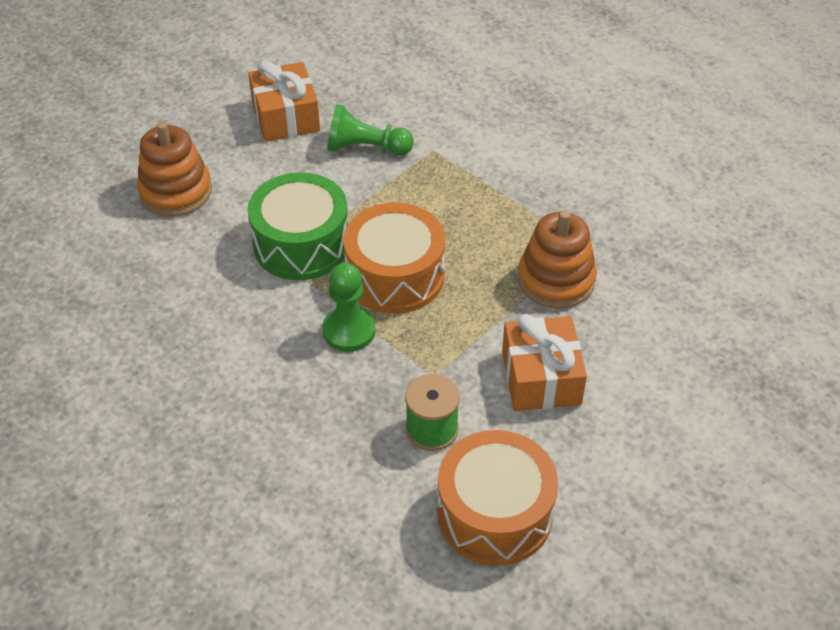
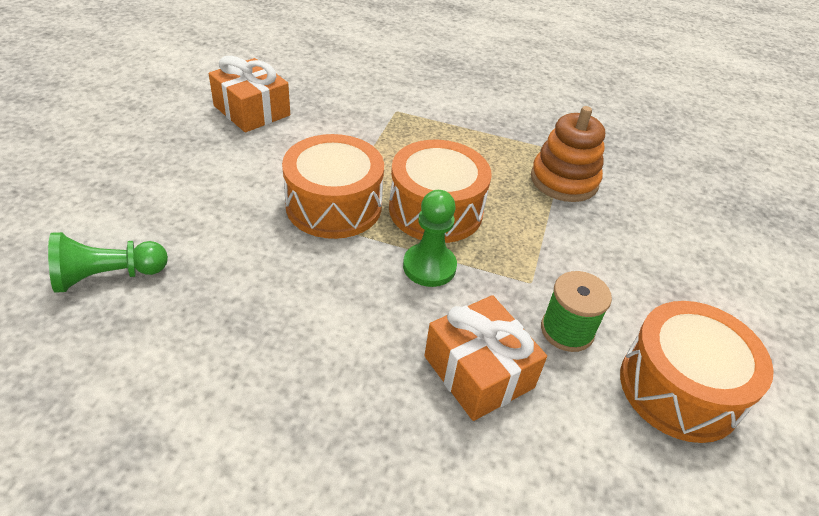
camera: 30 degrees left, 5 degrees down
orange stacking toy [137,122,212,217] -> none
green drum [248,172,348,280] -> orange drum [282,134,384,239]
green pawn [328,104,414,155] -> green pawn moved to [48,232,168,293]
orange gift [502,314,587,411] -> orange gift moved to [424,295,547,421]

